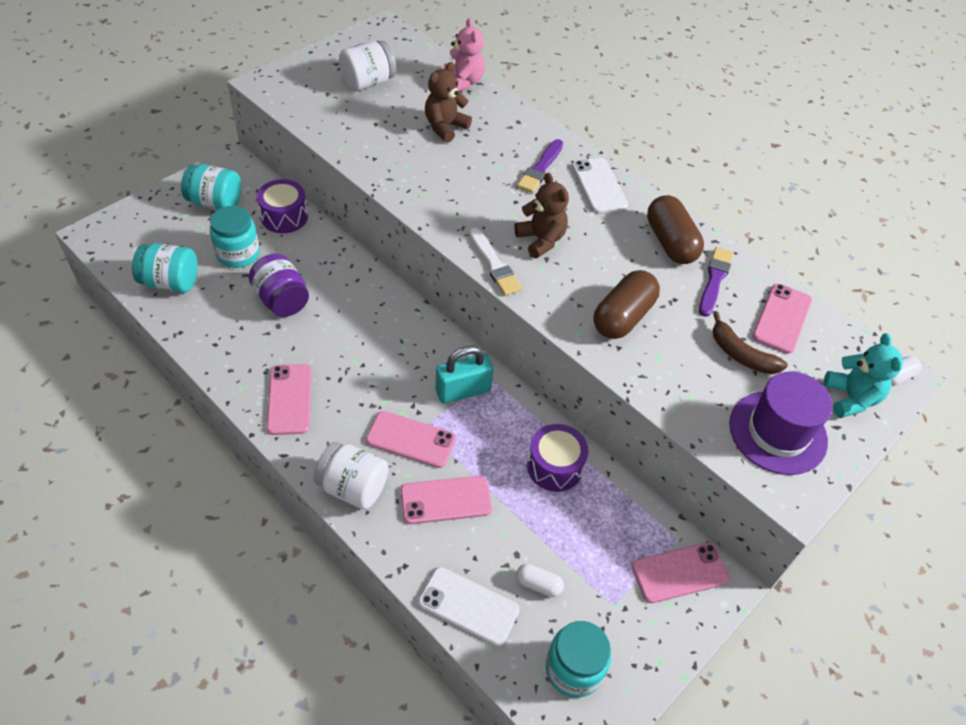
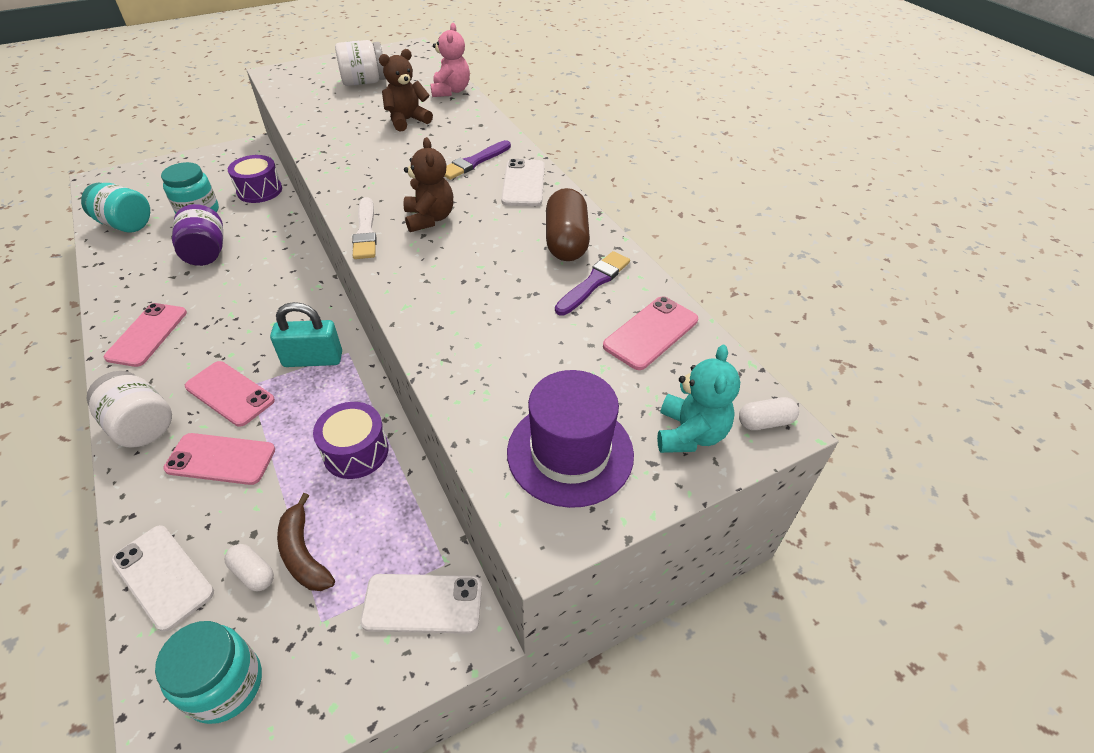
camera: 20 degrees right, 5 degrees down
turquoise jar [181,164,241,210] -> none
brown capsule [593,270,660,339] -> none
pink phone [632,542,730,603] -> white phone [360,574,482,634]
brown banana [713,312,788,374] -> brown banana moved to [277,493,335,591]

